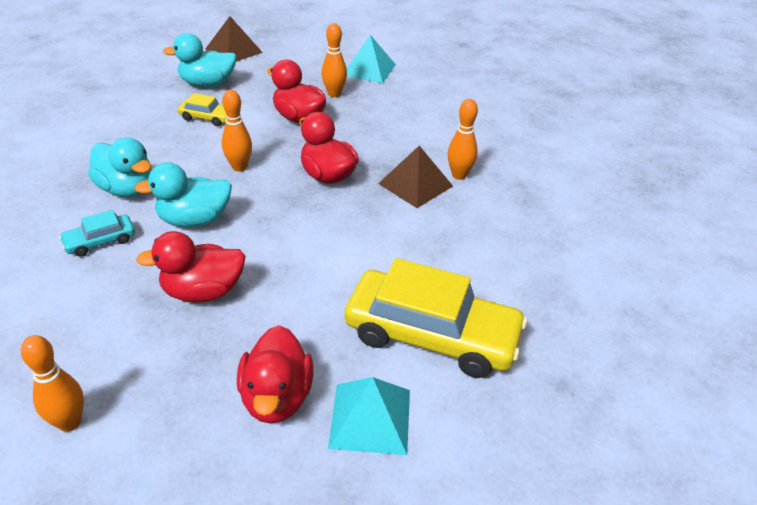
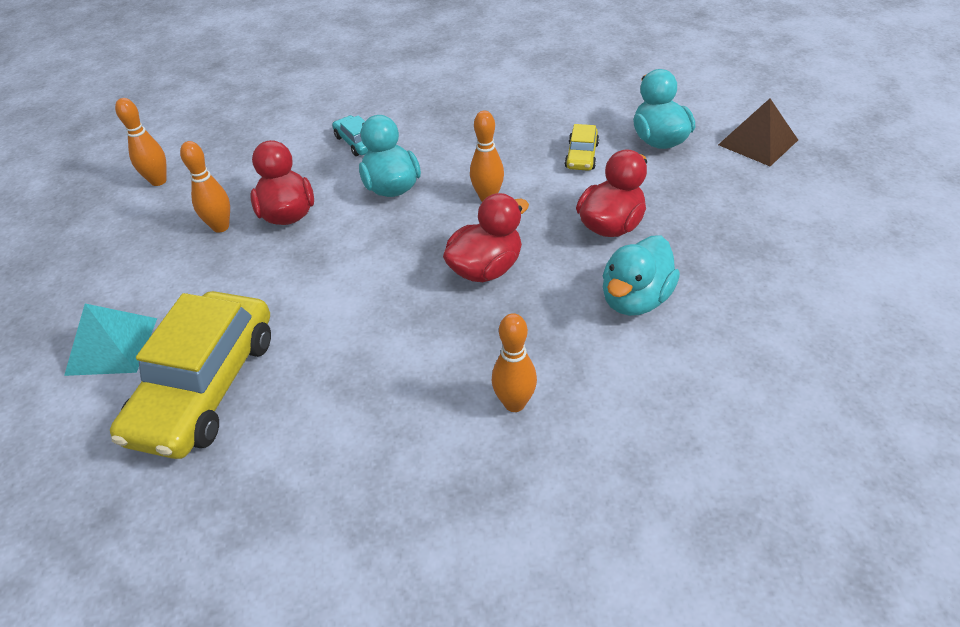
camera: 90 degrees right, 5 degrees up
turquoise duck [88,137,152,197] -> turquoise duck moved to [603,236,680,316]
red duck [237,325,314,424] -> none
orange bowling pin [322,23,347,97] -> orange bowling pin moved to [180,141,230,233]
turquoise pyramid [347,35,396,83] -> none
brown pyramid [378,146,453,208] -> none

